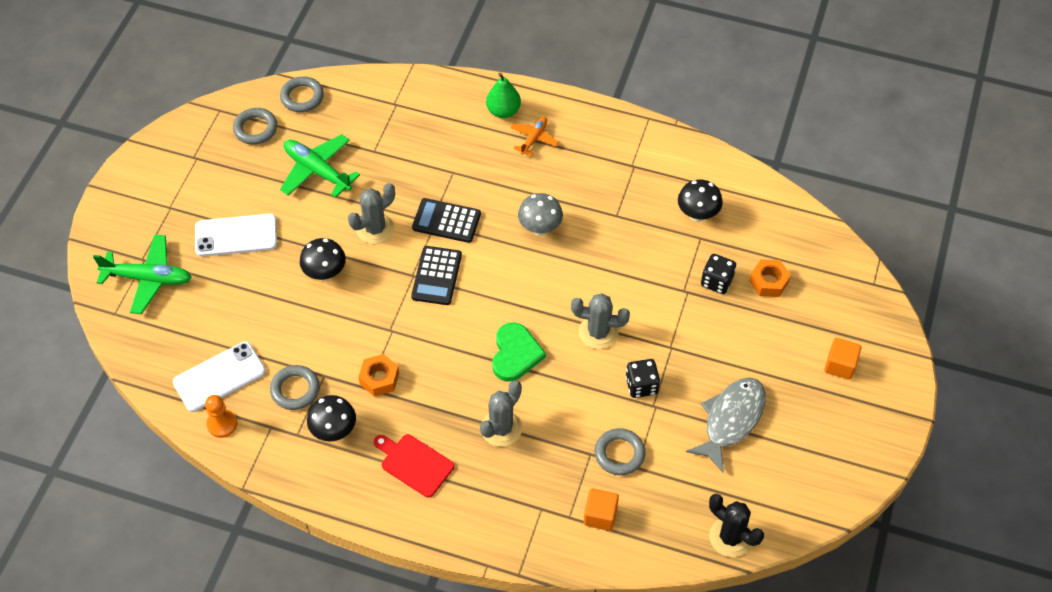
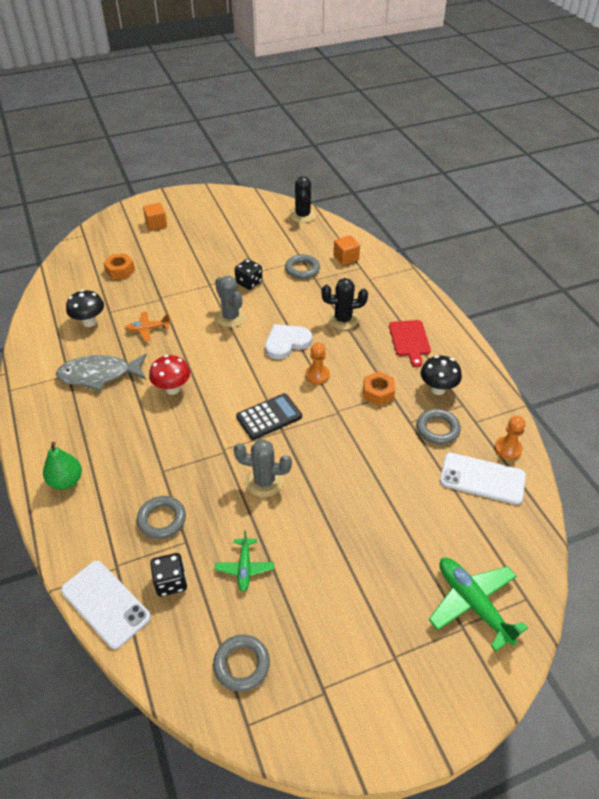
camera: 130 degrees left, 10 degrees down
white phone [195,214,277,257] -> white phone moved to [61,561,151,649]
grey ring [280,76,324,112] -> grey ring moved to [137,496,186,539]
green plane [280,134,360,198] -> green plane [215,530,274,592], size x0.58
black mushroom [300,238,346,281] -> none
black calculator [412,198,481,243] -> none
grey cactus [480,381,522,447] -> black cactus [321,278,368,330]
green heart [492,322,546,382] -> white heart [265,324,312,359]
orange plane [510,117,559,156] -> orange plane moved to [125,311,170,342]
grey mushroom [518,193,563,236] -> red mushroom [149,355,190,395]
grey fish [686,377,766,473] -> grey fish moved to [56,354,146,391]
black dice [701,254,736,294] -> black dice moved to [150,553,187,597]
none -> orange pawn [305,343,330,384]

